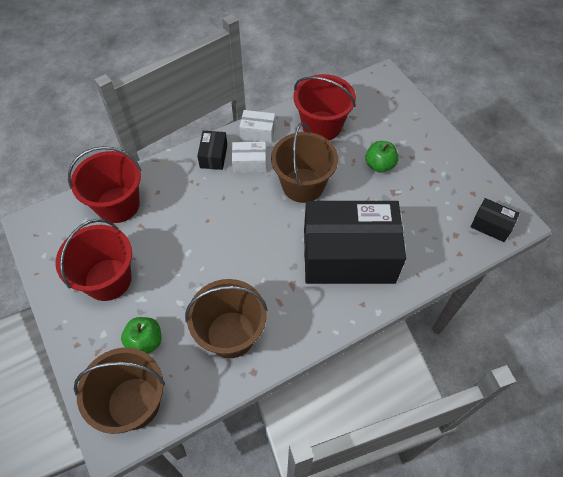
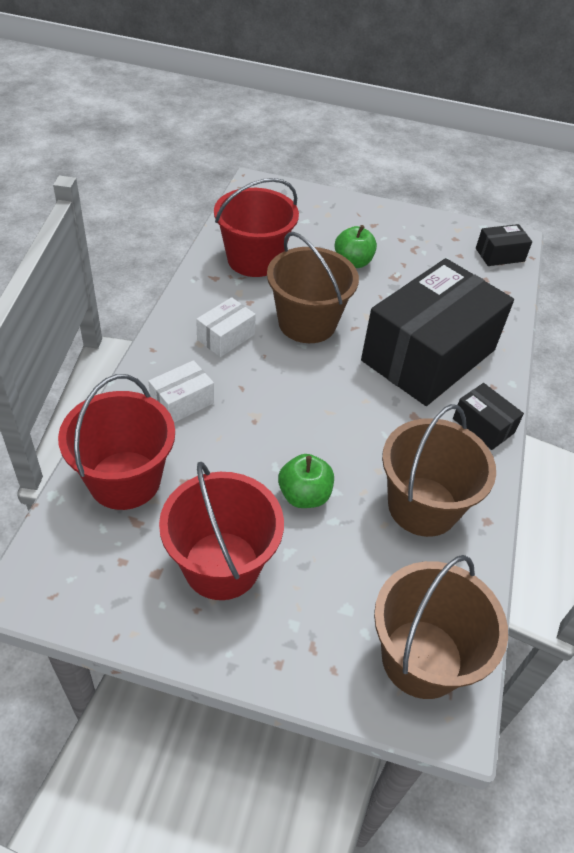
camera: 50 degrees left, 10 degrees down
green apple [121,317,162,354] -> green apple moved to [278,454,334,508]
black box [197,131,227,170] -> black box moved to [453,383,524,450]
white box [239,110,275,143] -> white box moved to [148,360,214,423]

